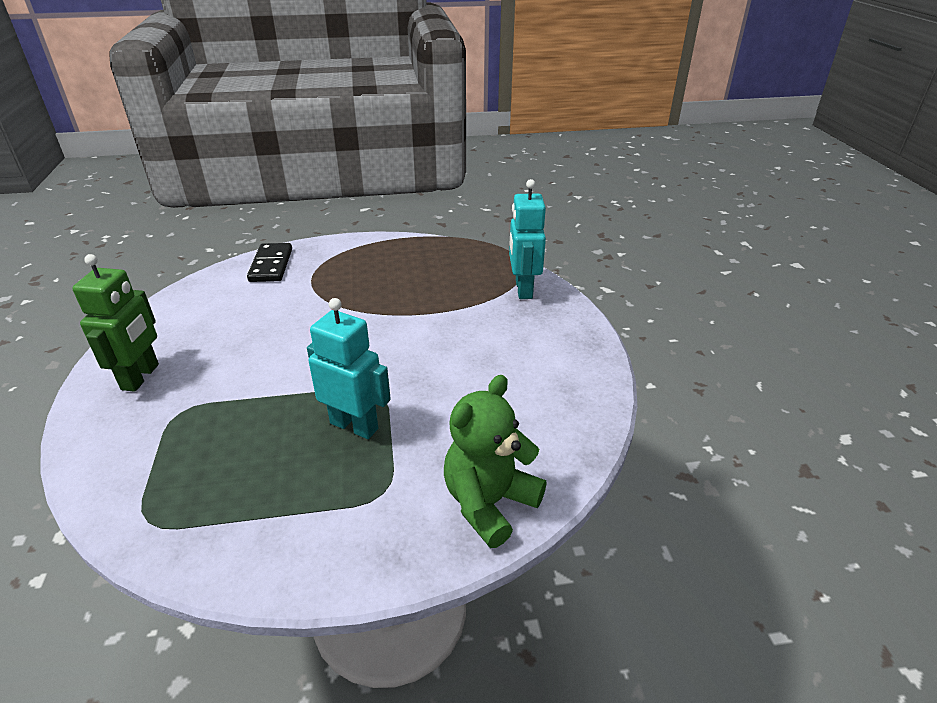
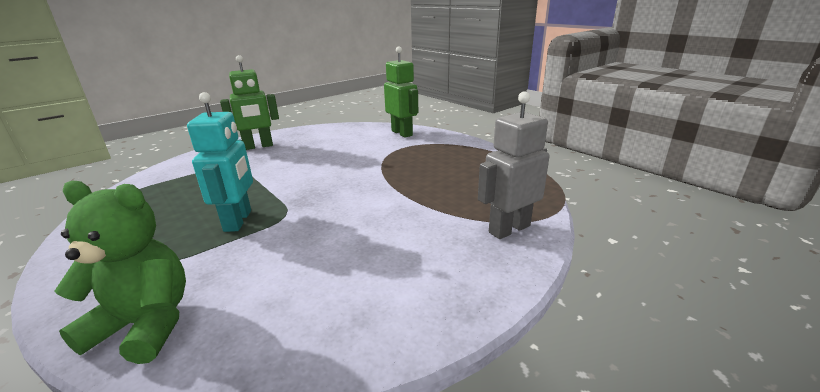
camera: 60 degrees right, 10 degrees down
black domino [247,243,292,282] -> green robot [384,47,418,138]
turquoise robot [509,179,546,299] -> grey robot [478,91,550,239]

